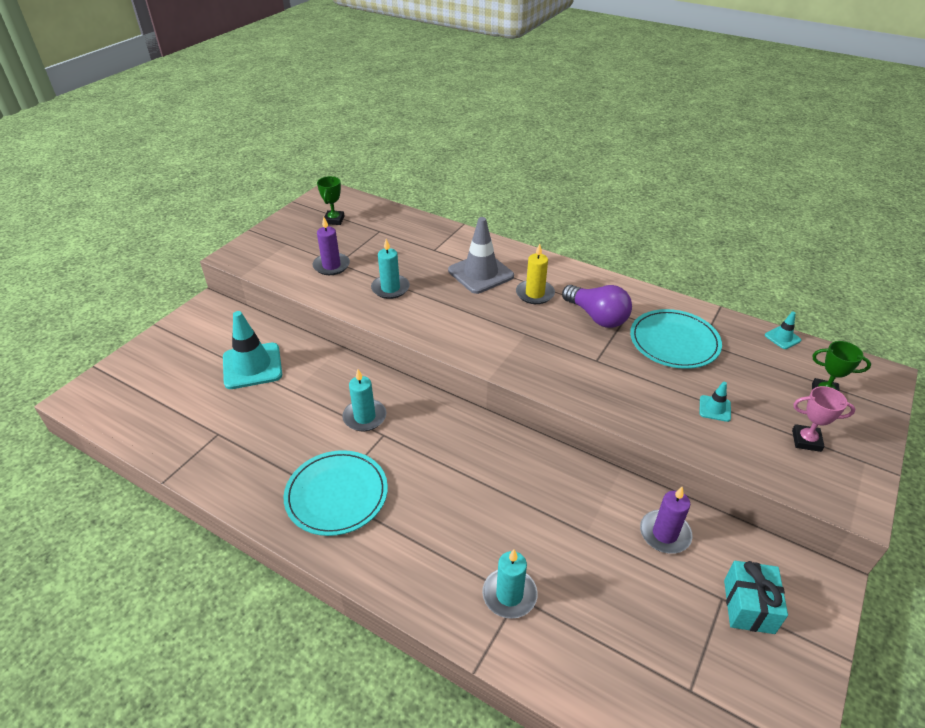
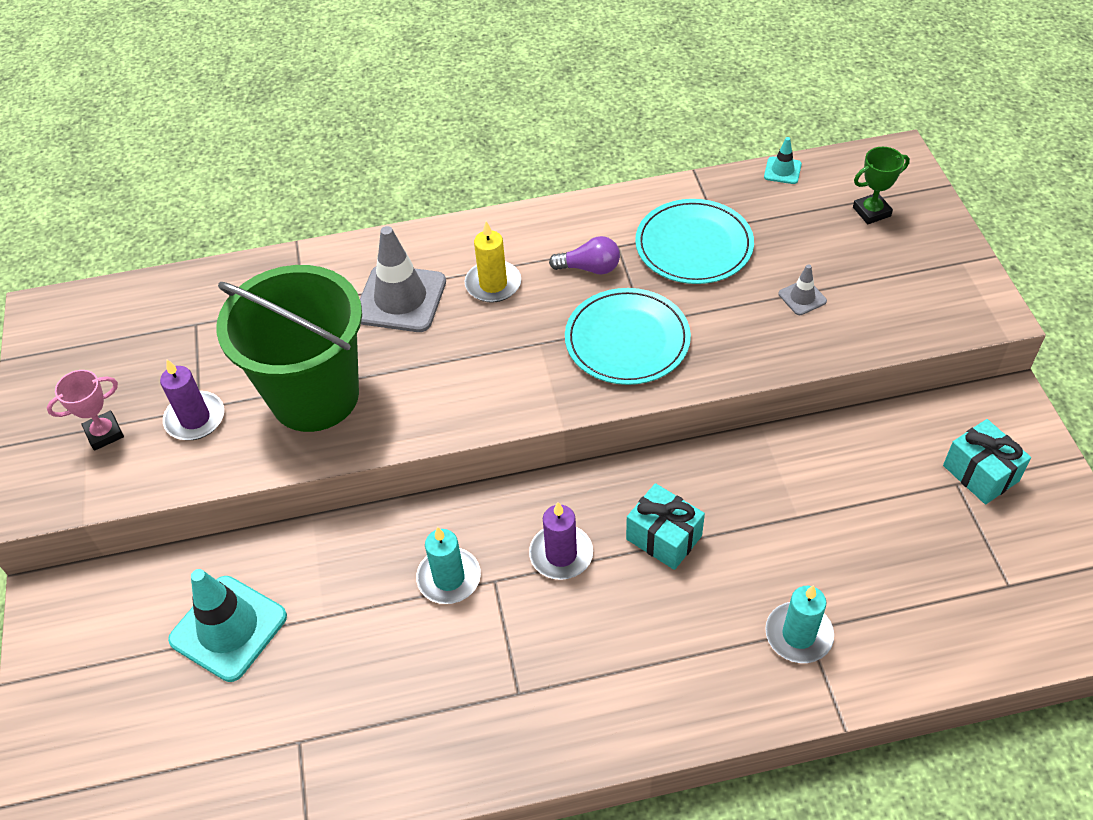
camera: 40 degrees left, 10 degrees up
turquoise plate [284,450,388,536] -> turquoise plate moved to [565,288,691,385]
green trophy [317,176,345,225] -> none
turquoise candle [371,239,410,299] -> green bucket [216,265,362,432]
purple light bulb [562,285,632,328] -> purple light bulb [549,236,620,275], size x0.65
purple candle [640,486,693,554] -> purple candle moved to [529,502,593,580]
turquoise traffic cone [699,382,731,422] -> grey traffic cone [779,264,827,315]
pink trophy [792,386,855,452] -> pink trophy moved to [47,370,124,451]
none -> turquoise gift [626,483,705,570]

